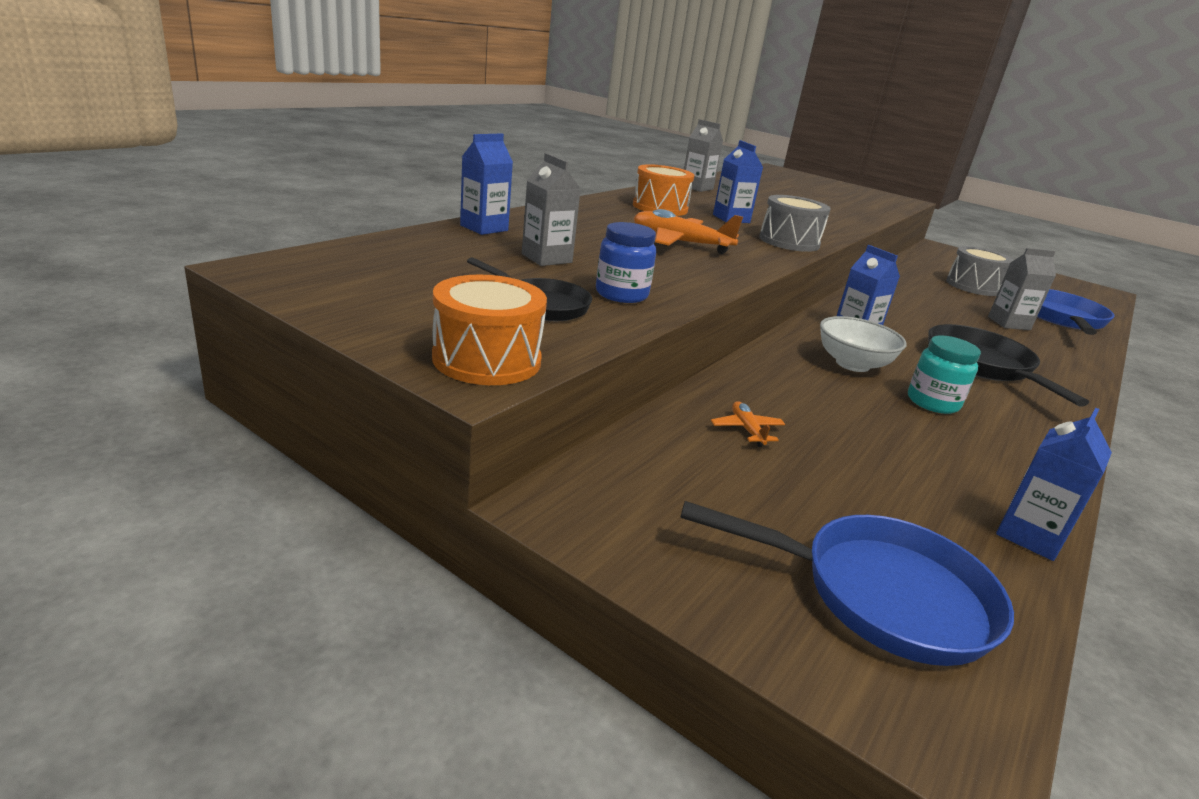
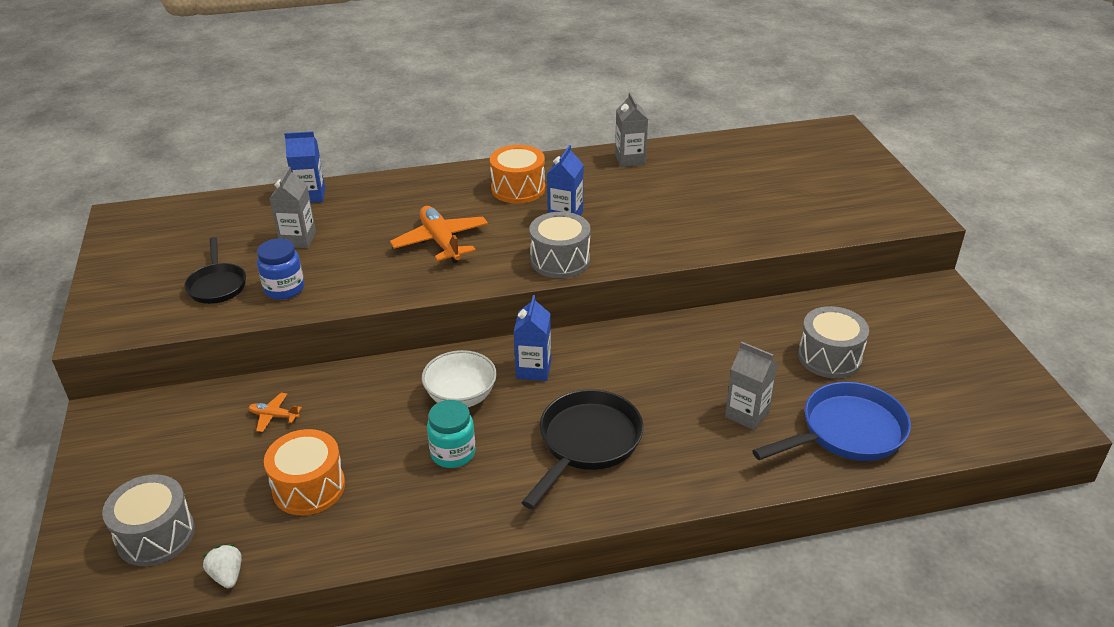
camera: 45 degrees right, 10 degrees up
orange drum [432,275,547,385] -> orange drum moved to [264,429,345,515]
blue pan [680,501,1014,666] -> grey drum [102,474,195,566]
orange plane [711,401,785,447] -> orange plane turned 105 degrees counterclockwise [248,393,302,432]
blue carton [996,408,1112,561] -> none
none -> white strawberry [203,544,242,588]

